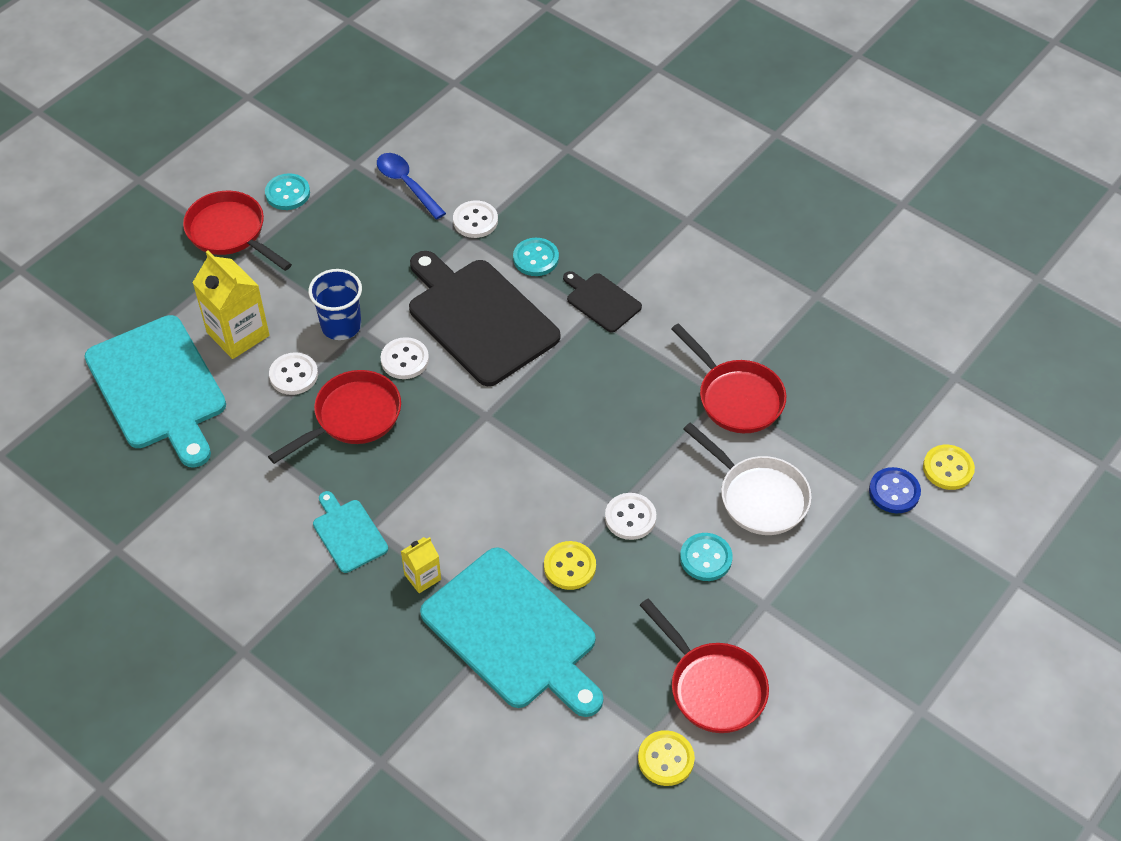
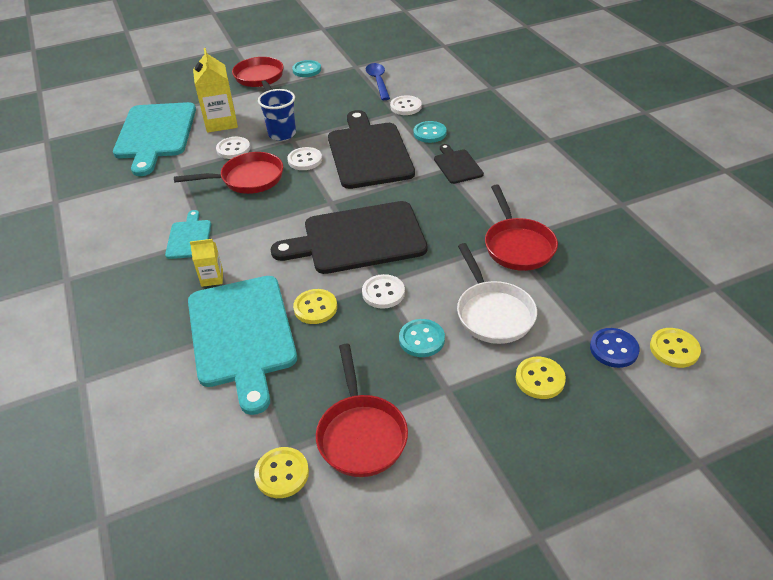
camera: 30 degrees right, 10 degrees down
none -> black cutting board [271,201,427,274]
none -> yellow button [516,357,566,399]

